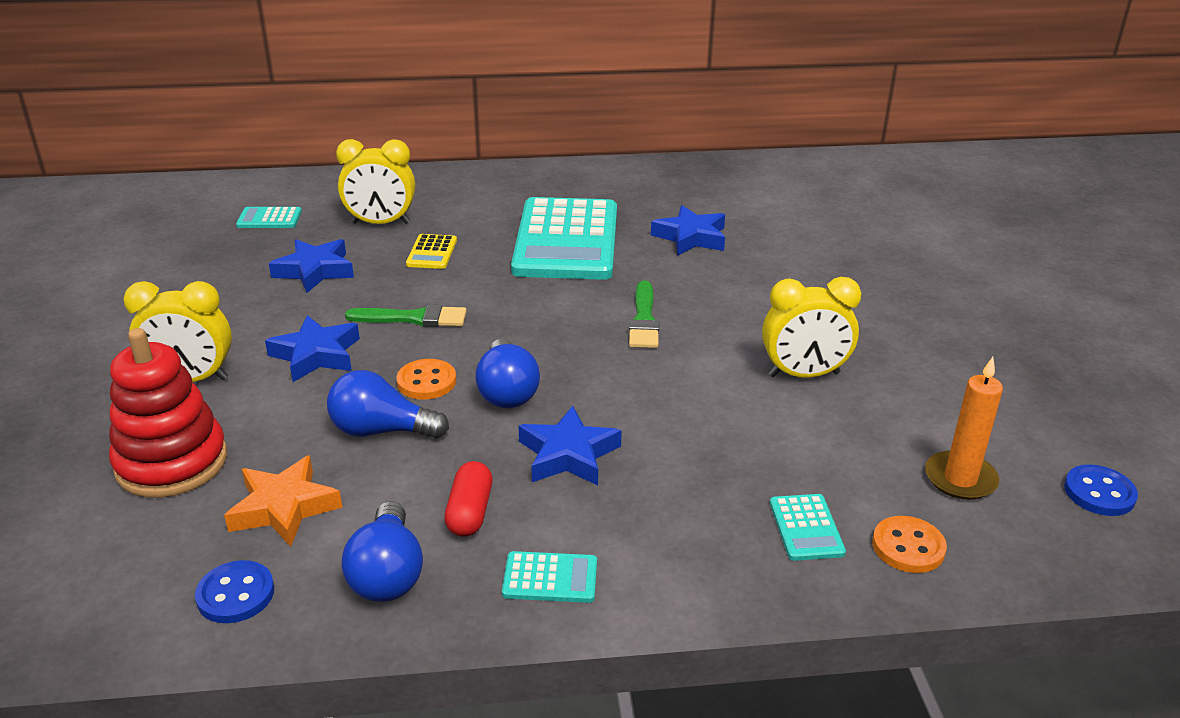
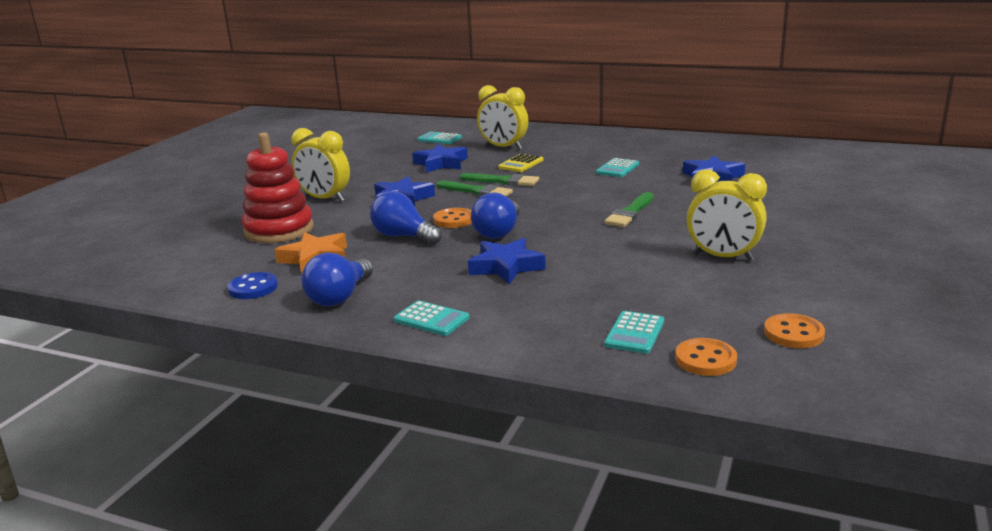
camera: 30 degrees right, 10 degrees down
red capsule [444,461,492,537] -> none
turquoise calculator [511,197,617,280] -> turquoise calculator [596,158,639,177], size x0.40
orange candle [925,357,1003,500] -> orange button [764,313,825,348]
blue button [1064,464,1138,516] -> none
none -> green brush [460,173,539,186]

